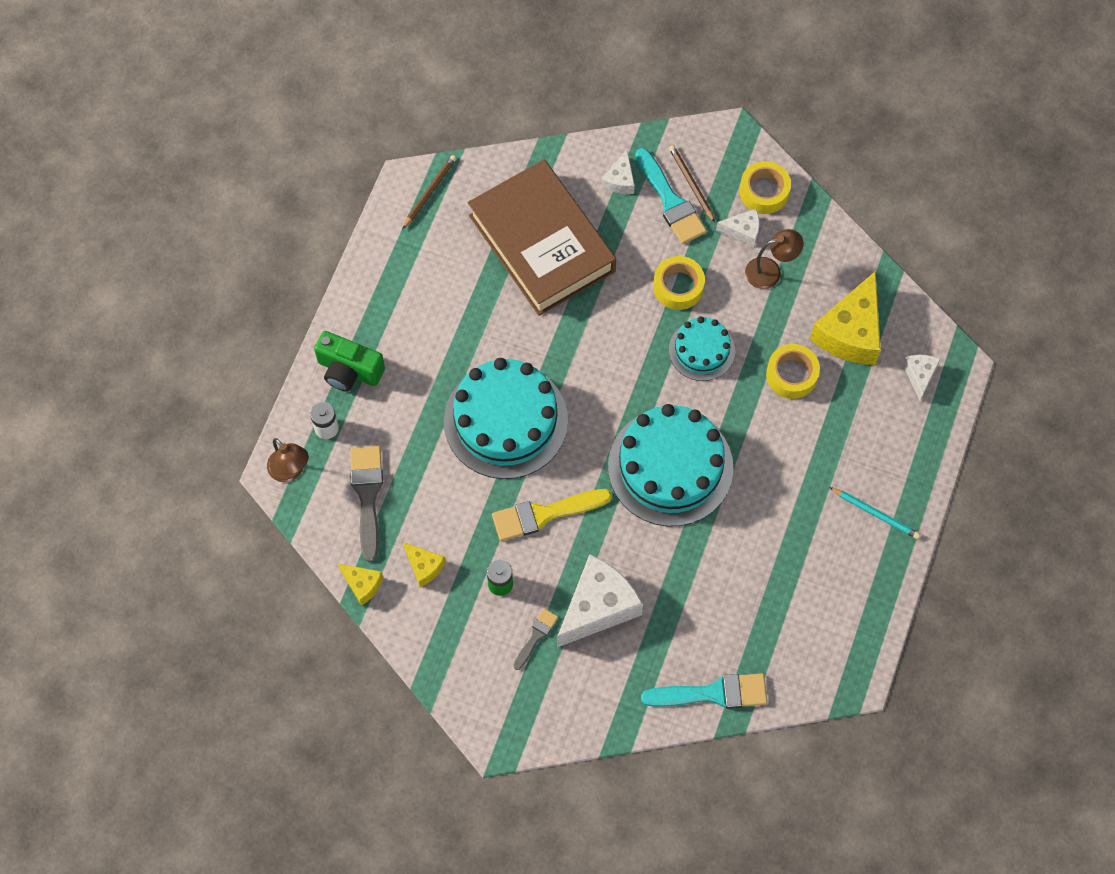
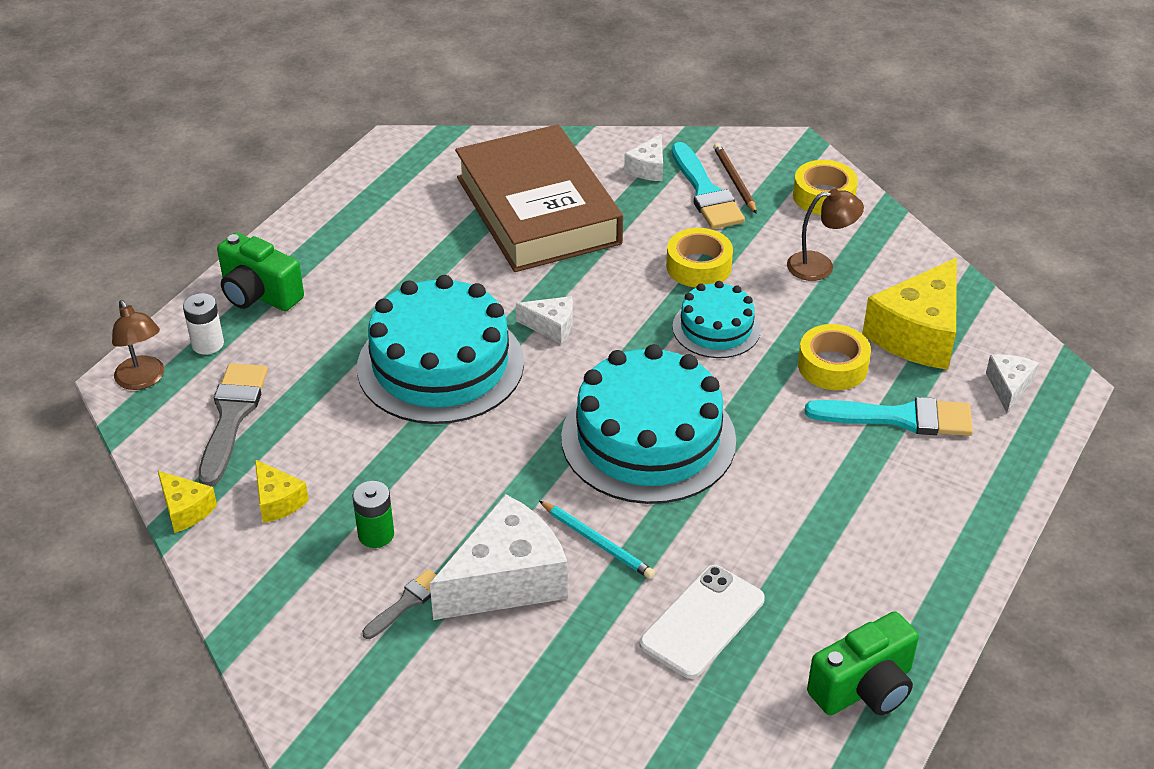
camera: 10 degrees right, 25 degrees down
brown pencil [403,155,457,229] -> none
yellow brush [492,489,612,541] -> none
turquoise brush [641,673,767,709] -> turquoise brush moved to [805,397,973,436]
white cheese [716,209,759,247] -> white cheese moved to [516,296,573,344]
turquoise pencil [829,487,920,539] -> turquoise pencil moved to [539,501,655,579]
none -> white phone [640,565,765,679]
none -> green camera [807,611,919,715]

